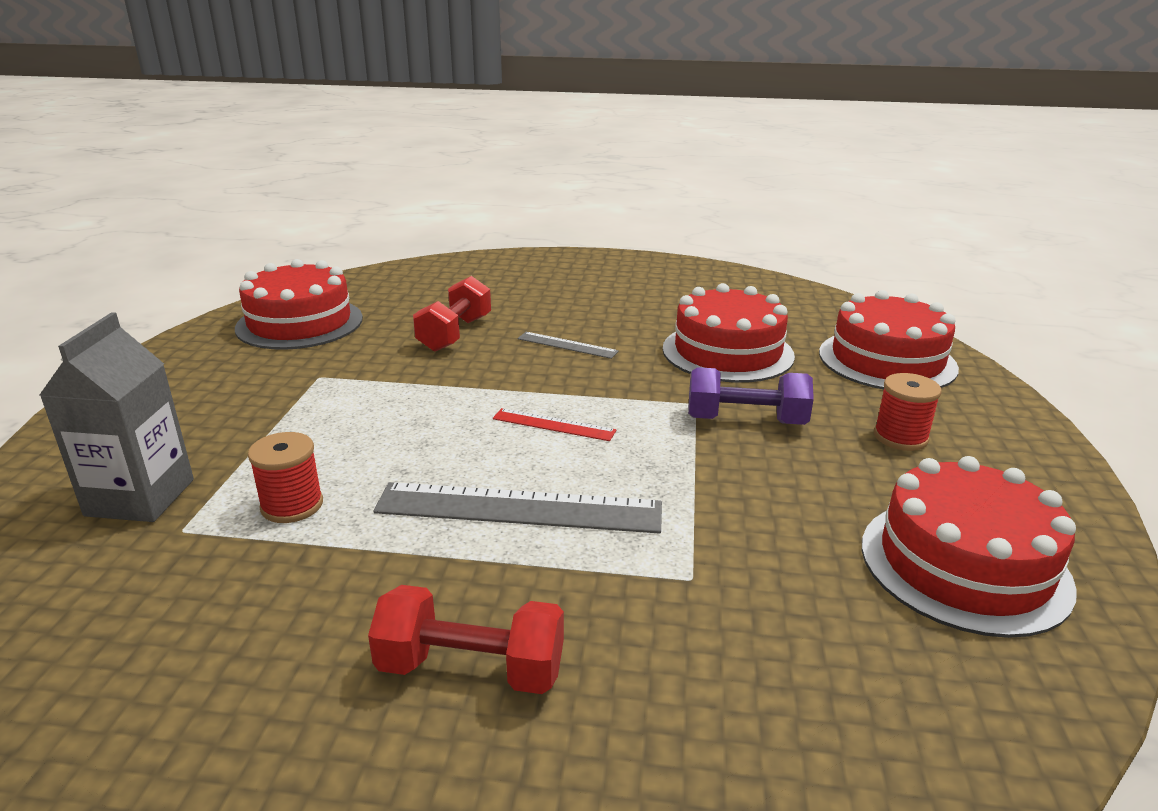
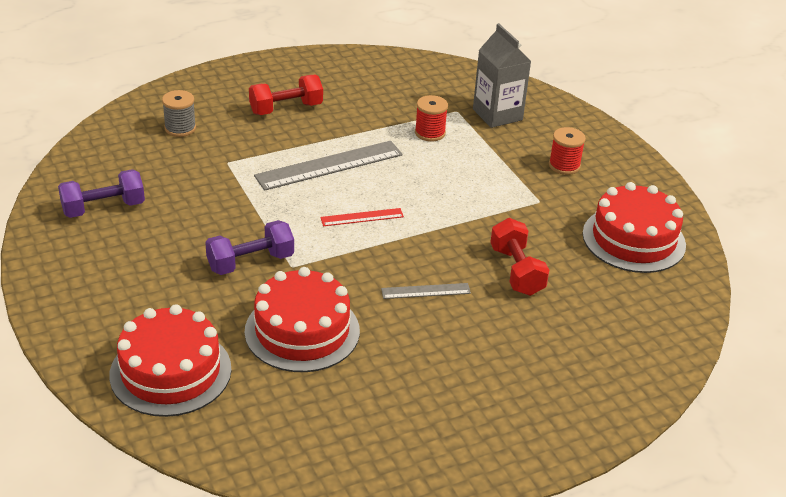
camera: 145 degrees right, 10 degrees up
red cake [862,456,1077,638] -> purple dumbbell [58,169,145,218]
red spool [874,373,942,451] -> red spool moved to [549,127,586,175]
none -> grey spool [162,90,196,137]

